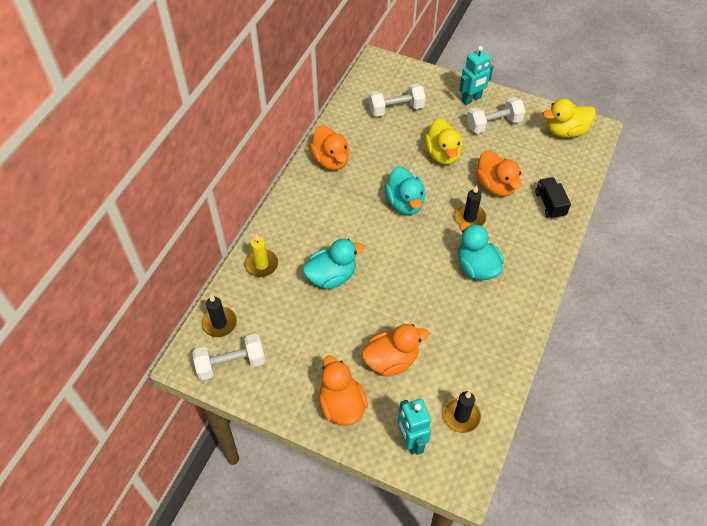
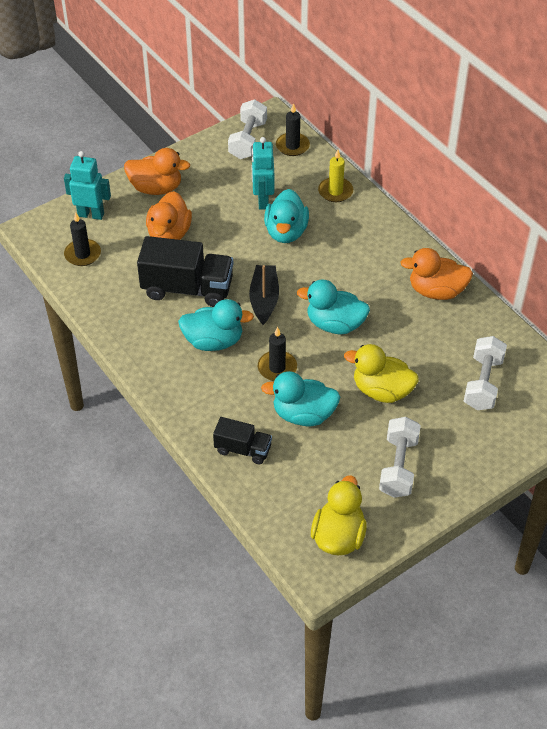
camera: 120 degrees right, 5 degrees down
turquoise robot [459,46,494,105] -> turquoise robot moved to [252,137,274,210]
orange duck [476,150,522,196] -> turquoise duck [261,371,340,426]
none -> black truck [137,236,233,307]
none -> black boat [249,265,279,325]

